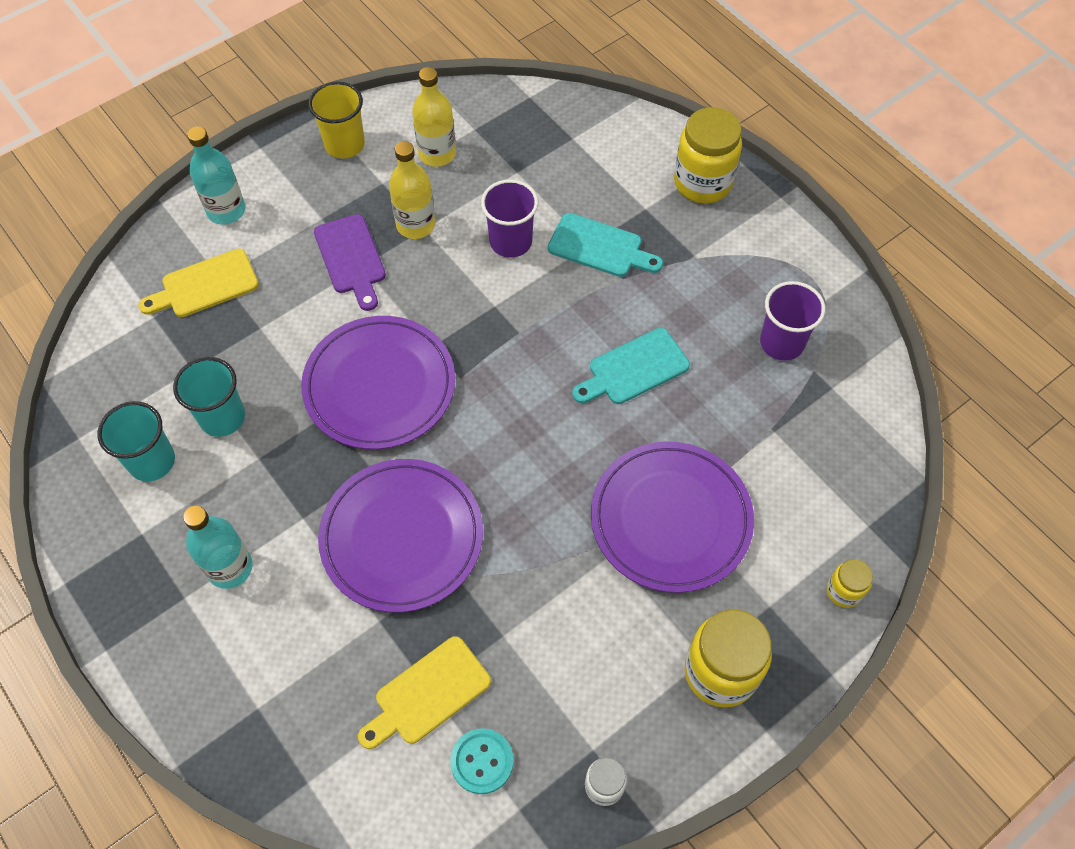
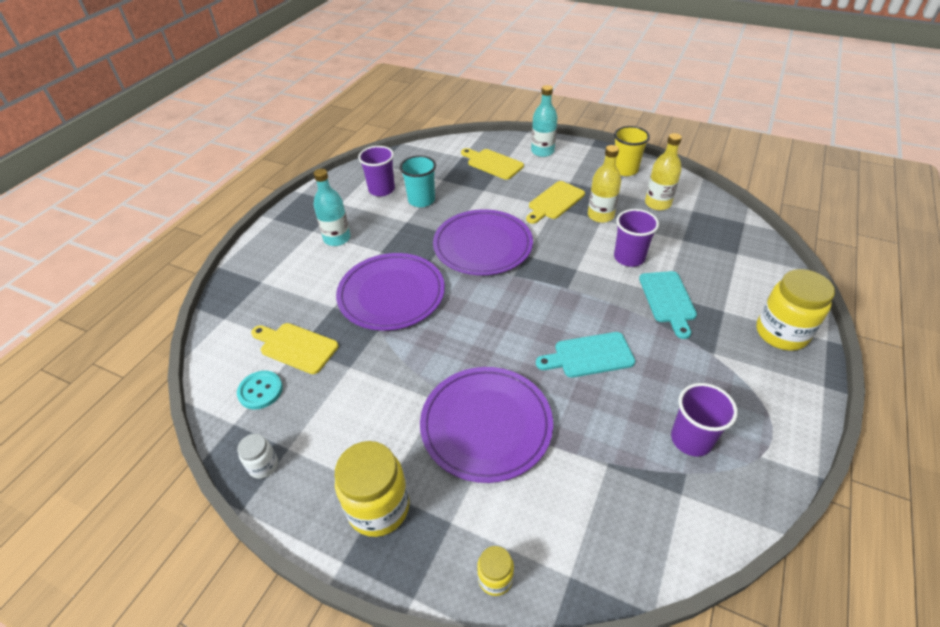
camera: 65 degrees right, 15 degrees down
turquoise cup [98,401,175,482] -> purple cup [358,146,395,196]
purple cutting board [314,214,386,311] -> yellow cutting board [526,181,585,224]
turquoise cutting board [572,328,690,404] -> turquoise cutting board turned 45 degrees counterclockwise [536,332,635,378]

